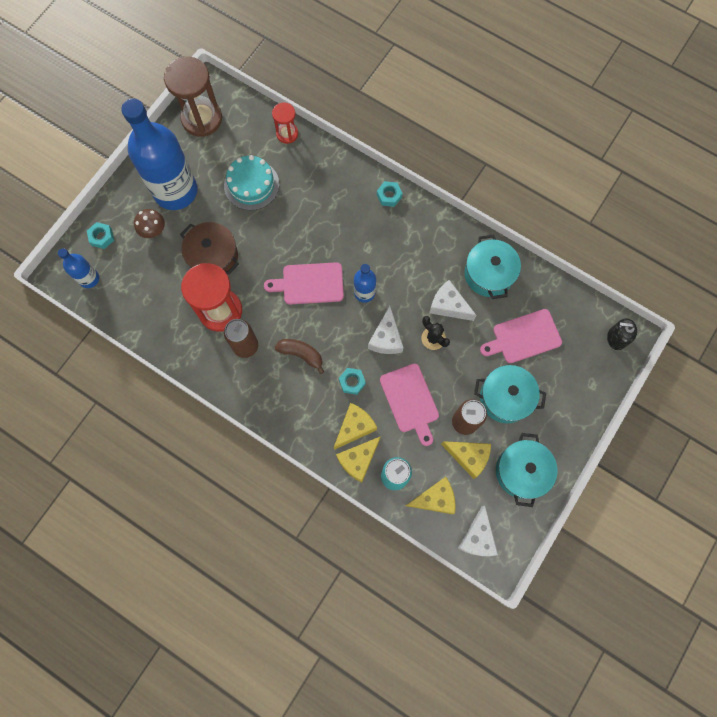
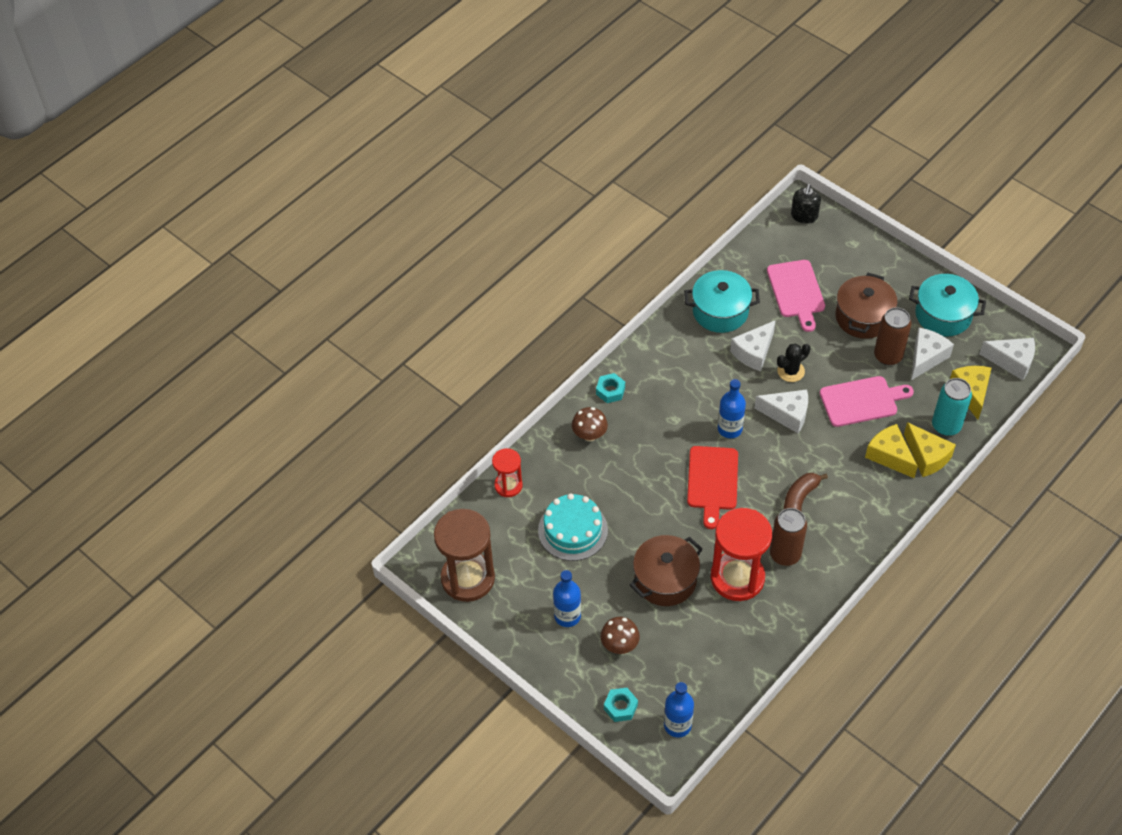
camera: 80 degrees left, 20 degrees down
blue bottle [121,99,197,210] -> blue bottle [553,570,581,627], size x0.46
pink cutting board [264,262,344,304] -> red cutting board [687,446,738,529]
turquoise nut [339,368,366,395] -> none
yellow cheese [441,441,491,479] -> white cheese [911,328,954,380]
turquoise pot [474,365,546,423] -> brown pot [835,273,898,339]
none -> brown mushroom [572,407,608,441]

